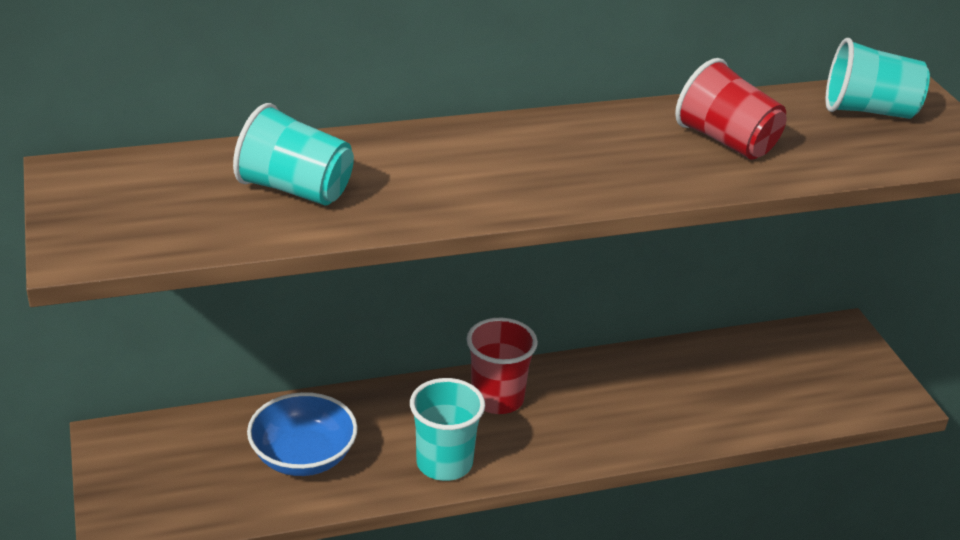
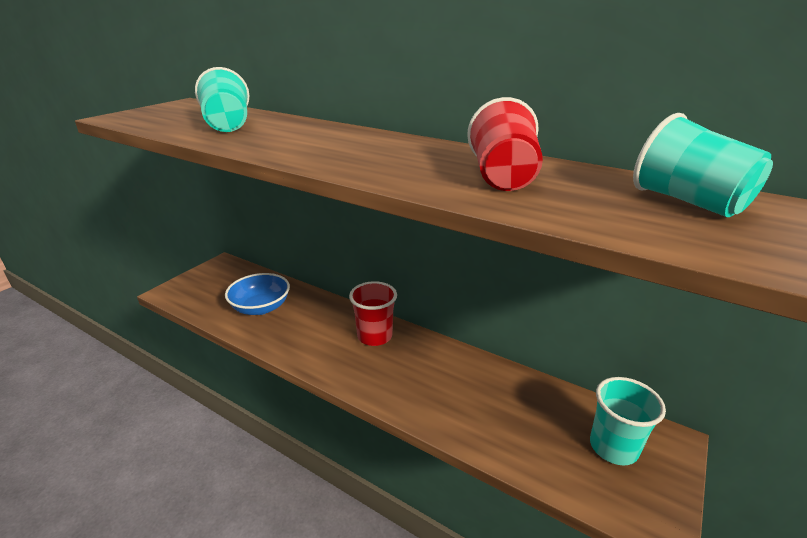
camera: 50 degrees right, 5 degrees down
turquoise cup [410,378,485,481] -> turquoise cup moved to [590,377,666,466]

